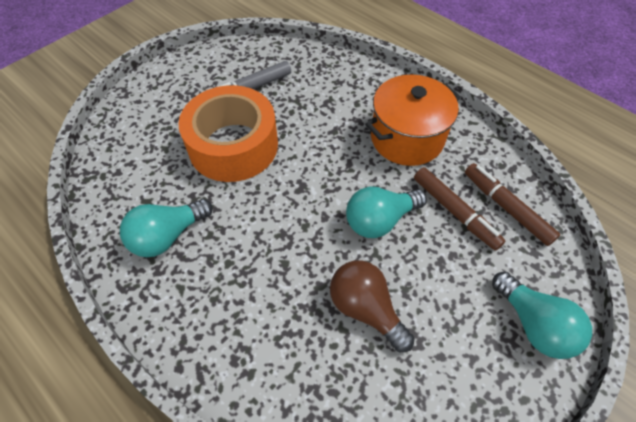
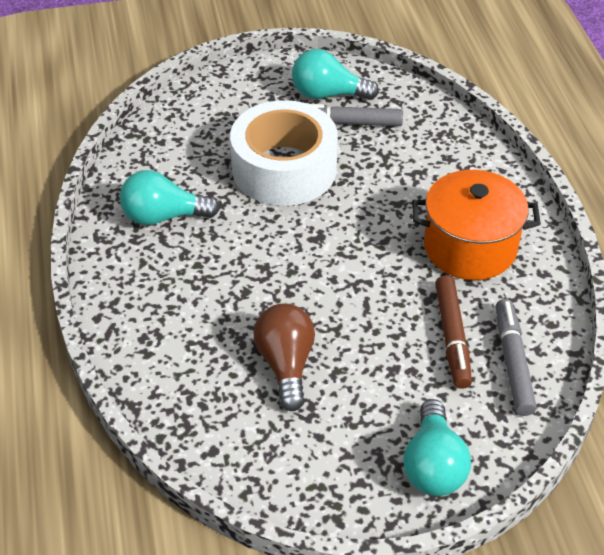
camera: 35 degrees right, 10 degrees down
orange tape [178,85,278,182] -> white tape [230,100,338,206]
turquoise light bulb [346,187,427,238] -> turquoise light bulb moved to [292,49,379,100]
brown marker [465,163,560,246] -> grey marker [496,299,537,416]

